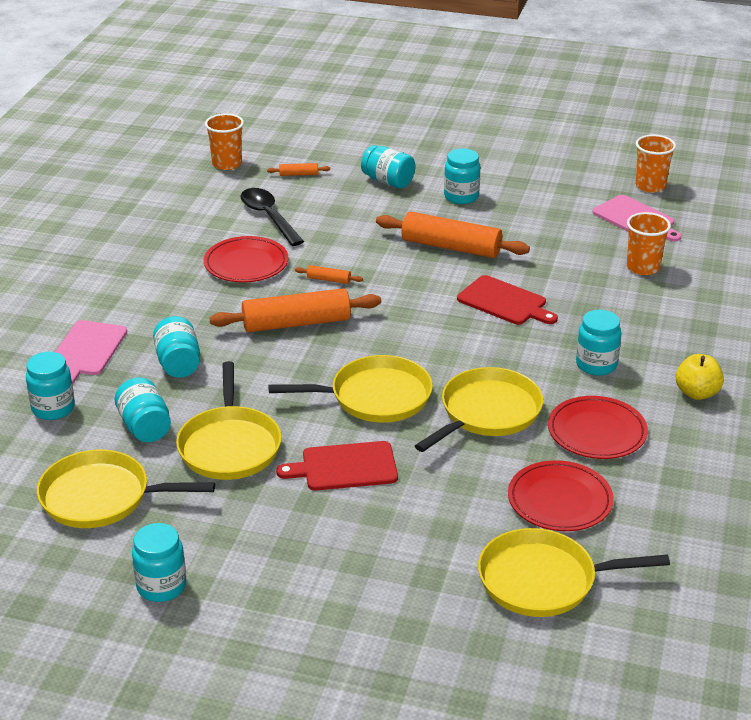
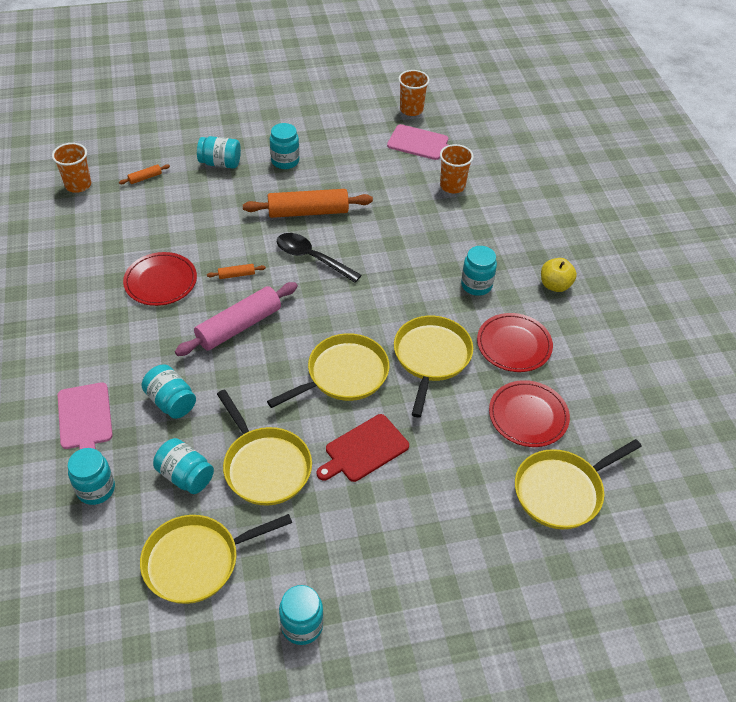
camera: 30 degrees left, 15 degrees up
orange rolling pin [210,288,381,332] -> pink rolling pin [175,282,298,356]
black spoon [241,188,304,246] -> black spoon moved to [277,233,362,283]
red cutting board [457,275,558,325] -> none

